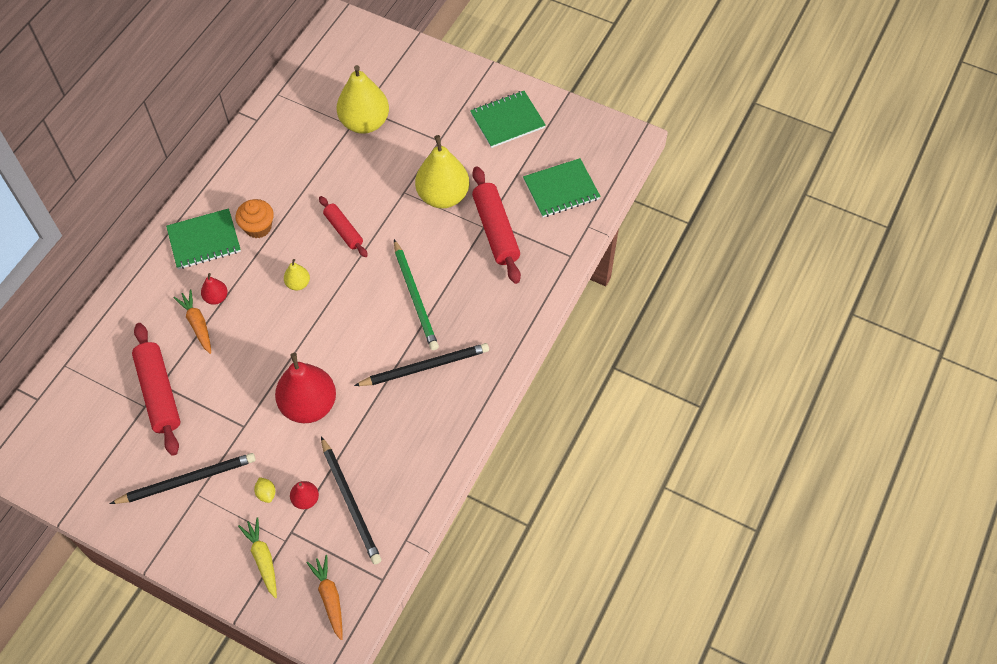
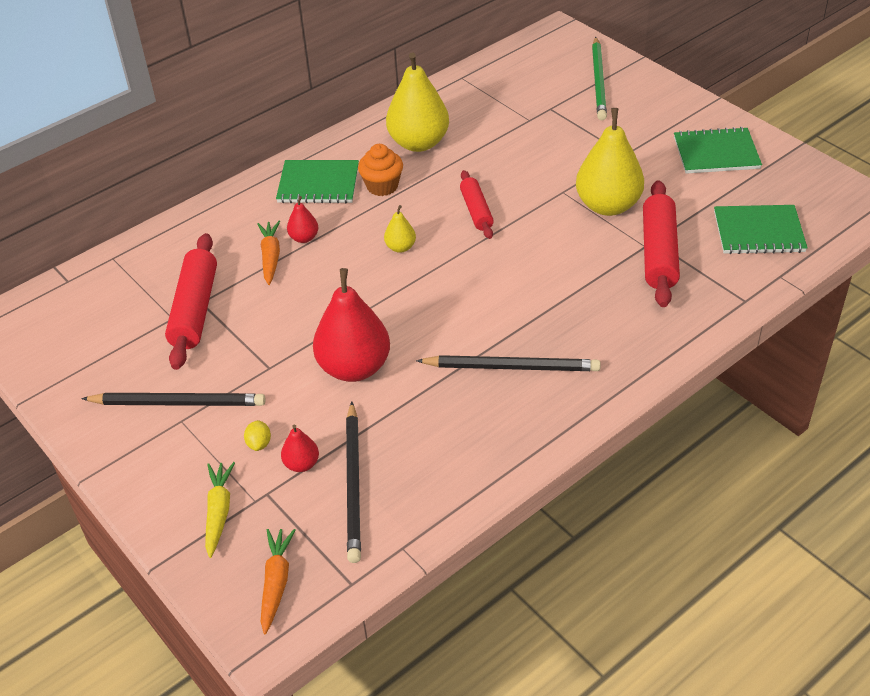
camera: 25 degrees right, 15 degrees down
yellow pear [337,65,389,134] -> yellow pear moved to [386,52,449,152]
green pencil [394,239,439,350] -> green pencil moved to [592,37,607,120]

